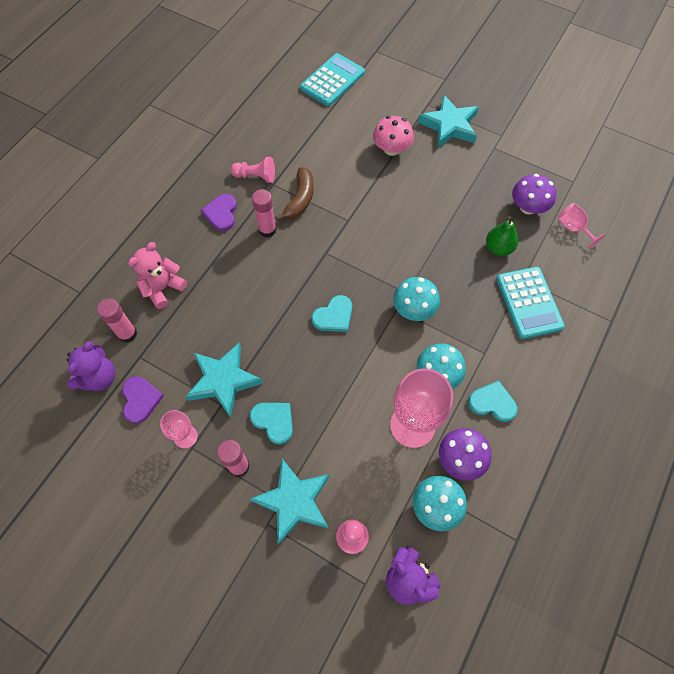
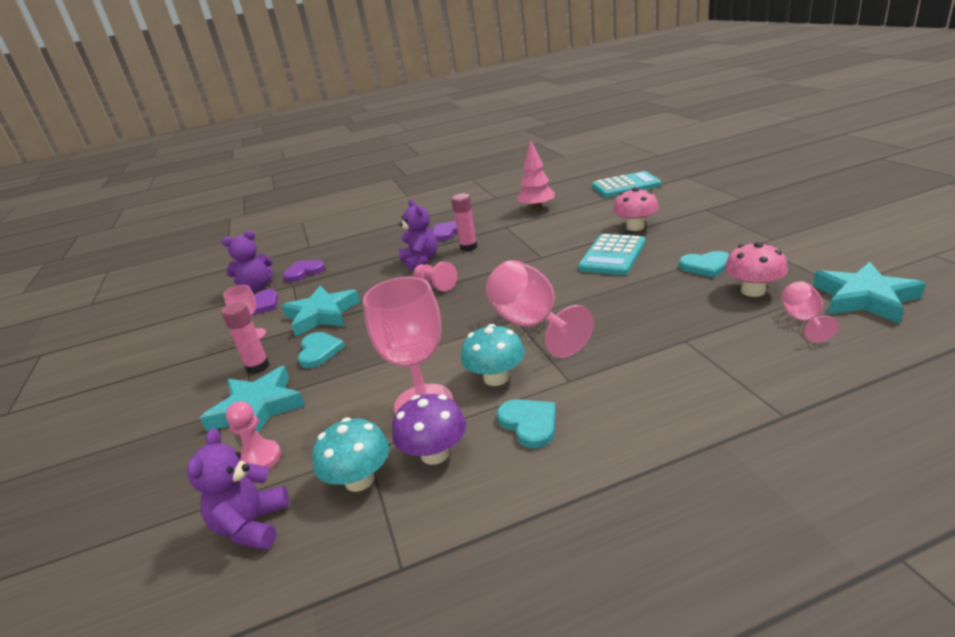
camera: 45 degrees right, 35 degrees down
pink glue stick [97,299,137,343] -> purple heart [283,260,325,282]
pink teddy bear [128,242,187,309] -> none
pink pawn [230,157,275,183] -> pink pawn moved to [414,262,457,292]
brown banana [275,167,314,221] -> none
turquoise heart [312,295,352,332] -> turquoise heart moved to [679,251,730,278]
turquoise mushroom [393,277,440,321] -> pink goblet [486,260,594,358]
turquoise star [418,95,479,148] -> turquoise star moved to [813,262,926,324]
green pear [486,216,518,256] -> none
turquoise calculator [496,267,565,339] -> turquoise calculator moved to [578,234,645,275]
purple mushroom [512,174,556,215] -> pink mushroom [725,242,788,297]
none -> purple teddy bear [398,200,437,271]
none -> pink tree [517,139,555,211]

